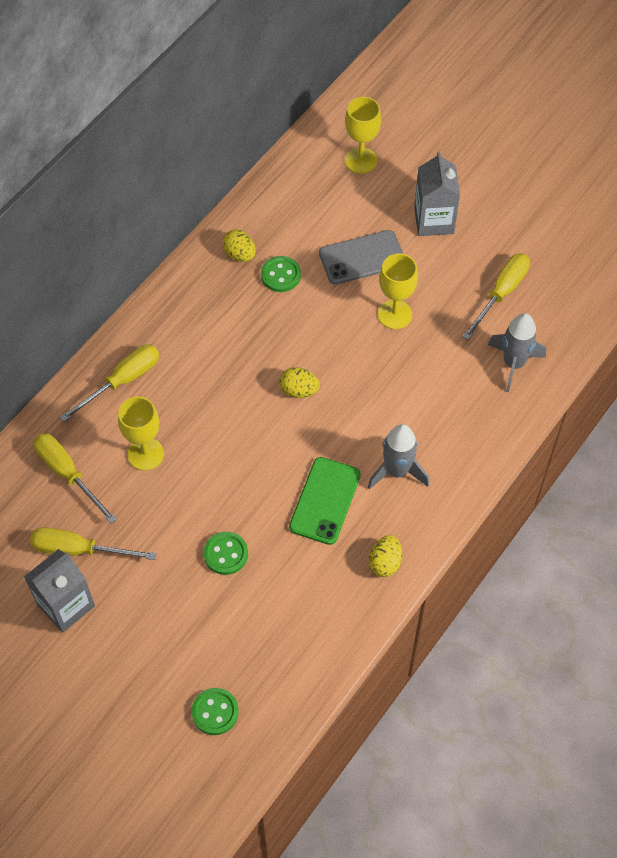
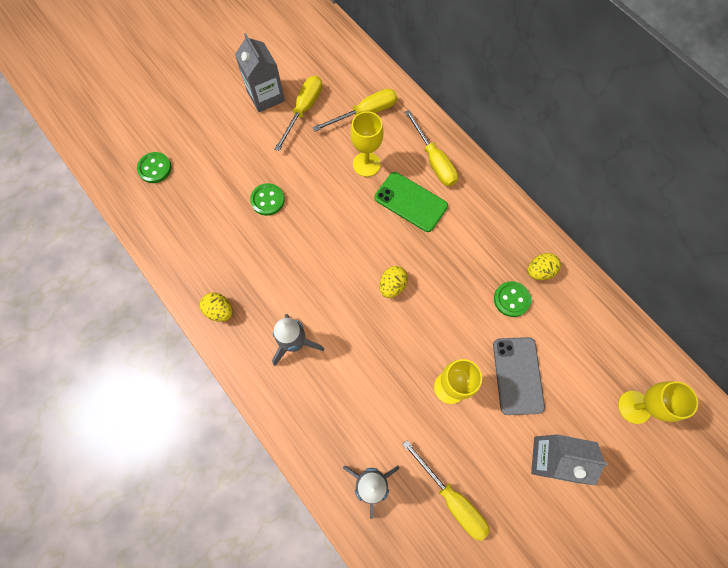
camera: 105 degrees right, 10 degrees up
green phone [289,457,361,545] -> green phone moved to [375,172,448,232]

